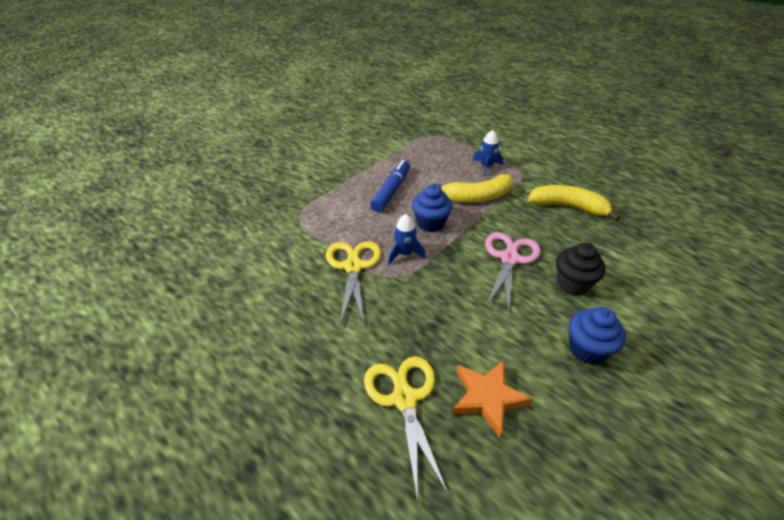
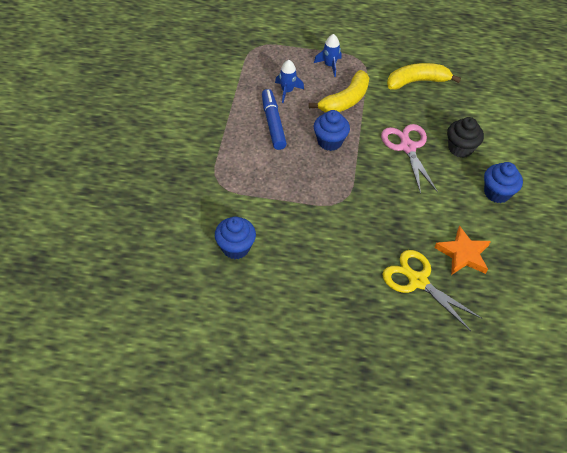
camera: 35 degrees left, 10 degrees up
yellow scissors [326,241,381,324] -> none
blue rocket [388,214,426,264] -> blue rocket moved to [275,60,304,103]
none -> blue cupcake [215,217,256,259]

